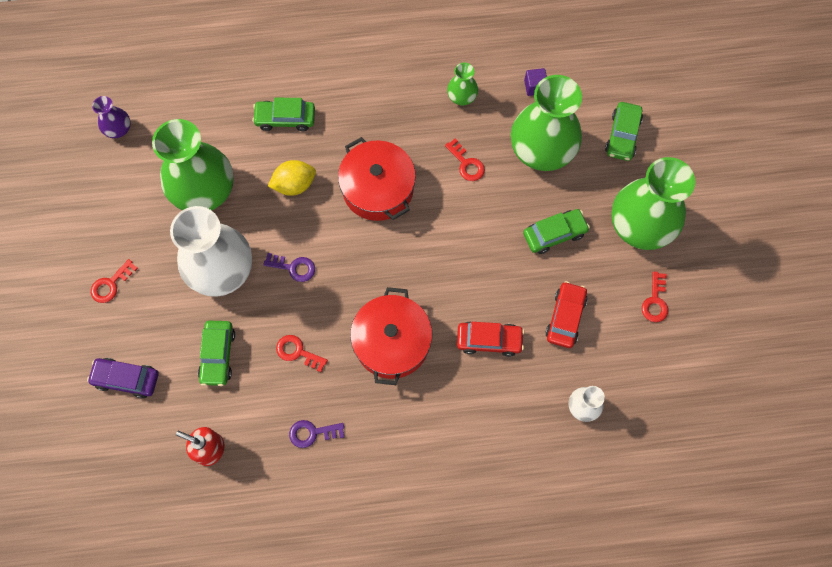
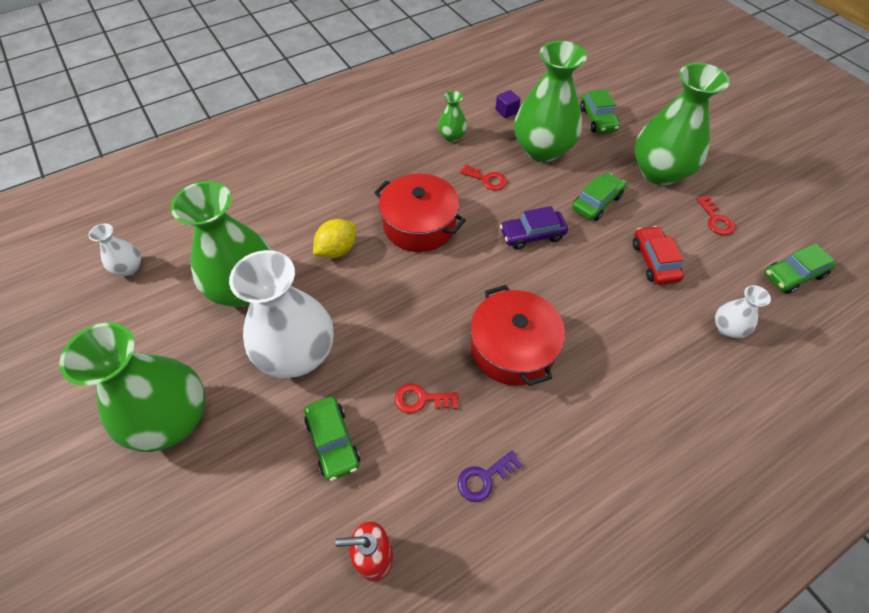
camera: 25 degrees left, 15 degrees down
purple car [87,358,159,398] -> purple car moved to [500,206,568,250]
red key [91,259,138,303] -> green vase [59,322,206,452]
purple vase [92,96,131,138] -> white vase [89,224,141,276]
green car [252,98,315,131] -> green car moved to [764,244,836,294]
purple key [263,253,315,282] -> none
red car [457,321,524,357] -> none

